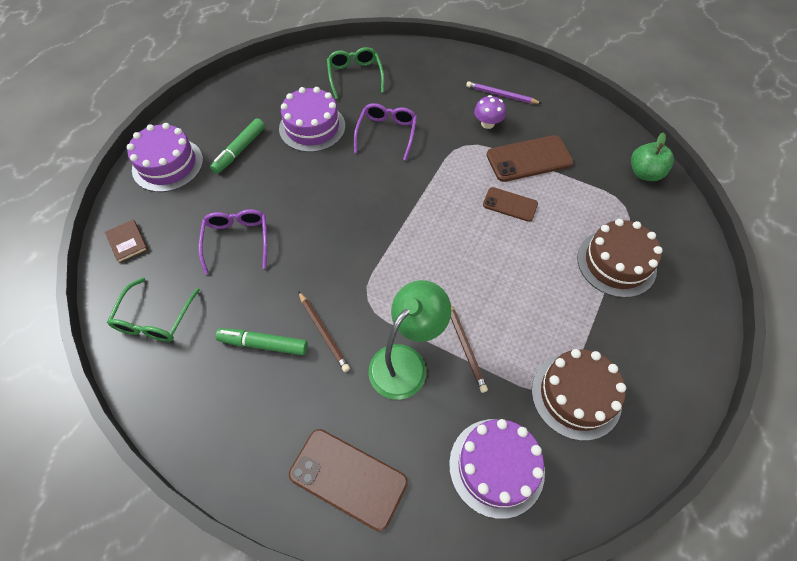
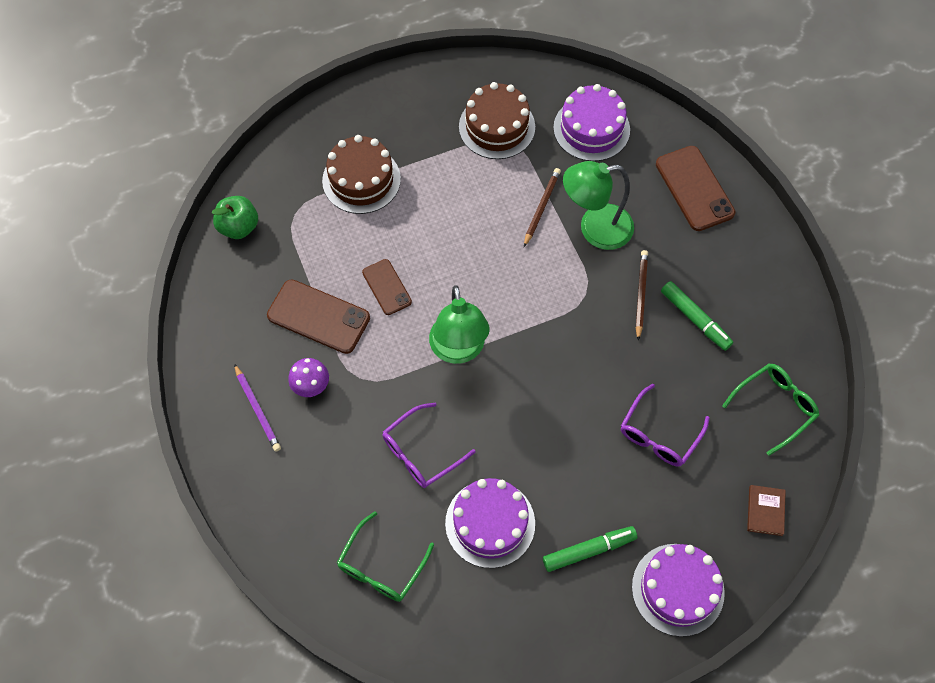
camera: 140 degrees left, 5 degrees up
none -> green lamp [429,285,490,364]

